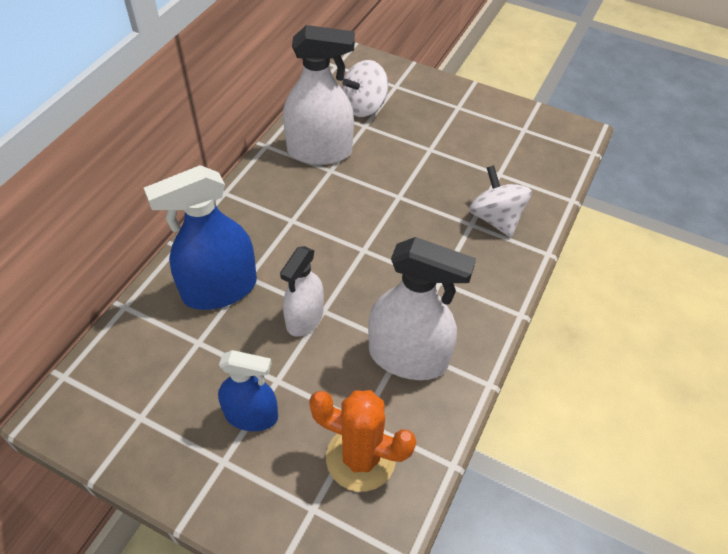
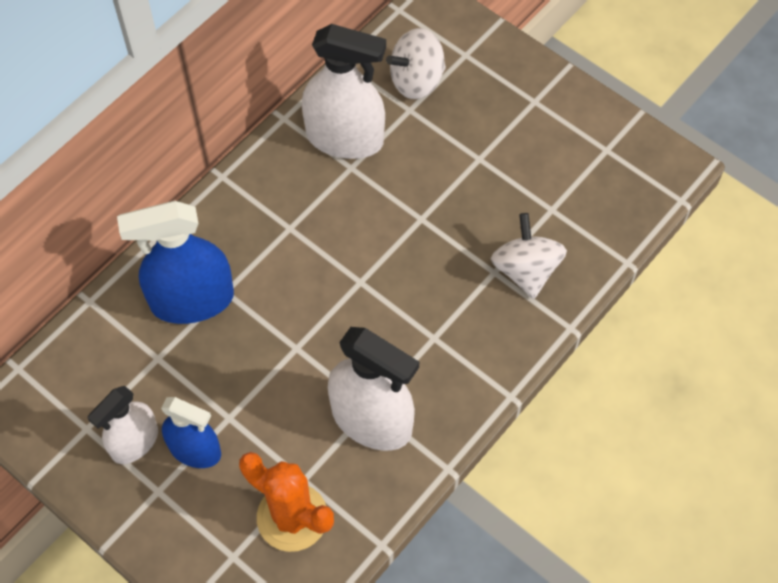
camera: 15 degrees right, 10 degrees up
white spray bottle [280,246,324,336] -> white spray bottle moved to [88,386,158,464]

